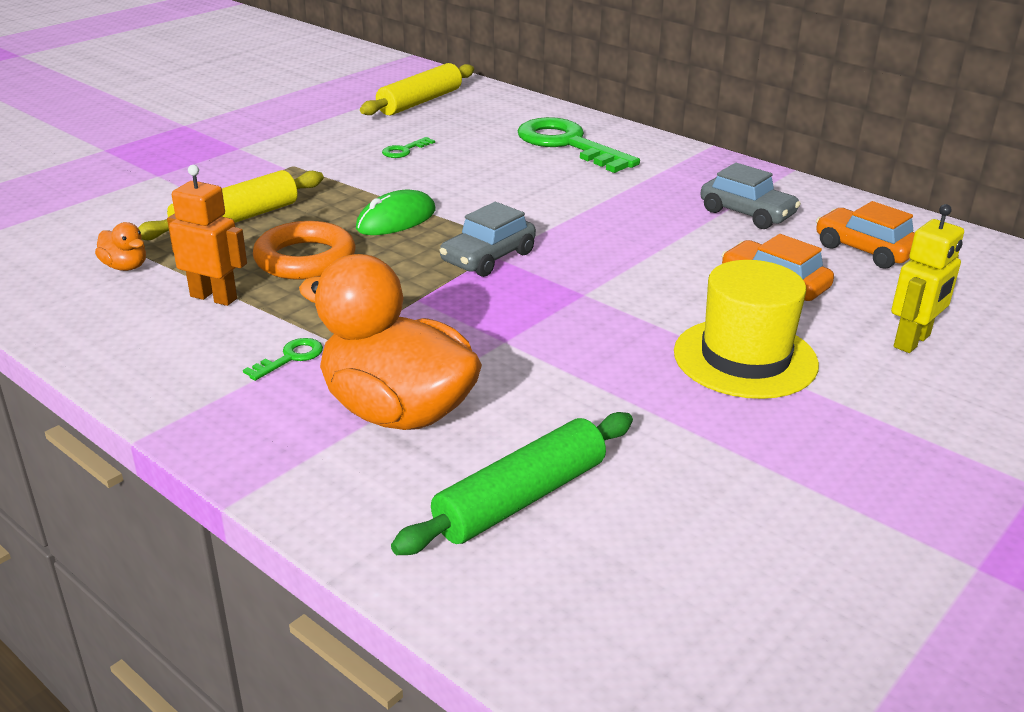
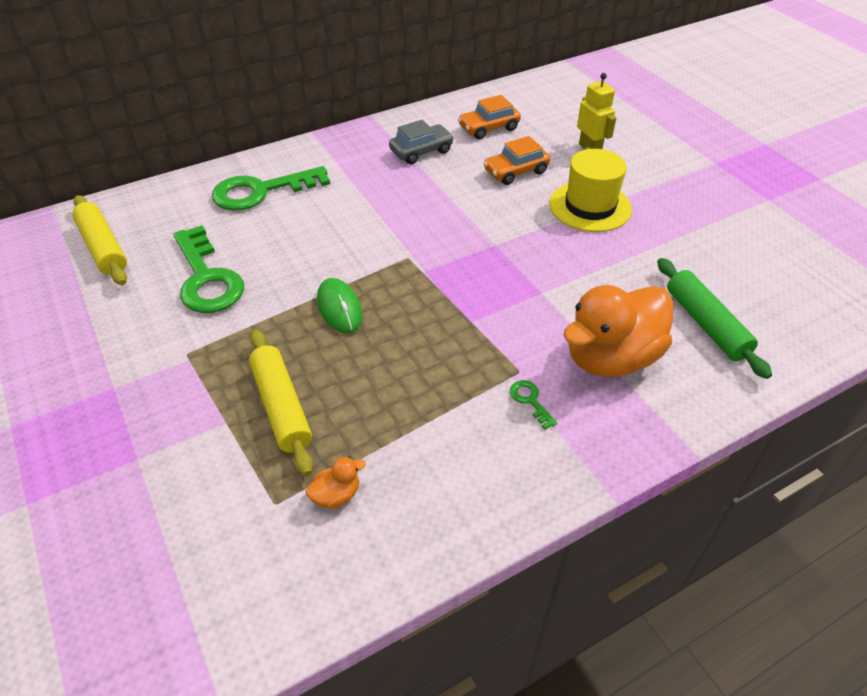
camera: 70 degrees left, 15 degrees up
orange robot [167,165,247,306] -> none
orange ring [253,221,356,280] -> none
green key [382,137,435,158] -> green key [174,225,244,313], size x2.45
grey car [439,202,536,277] -> none

